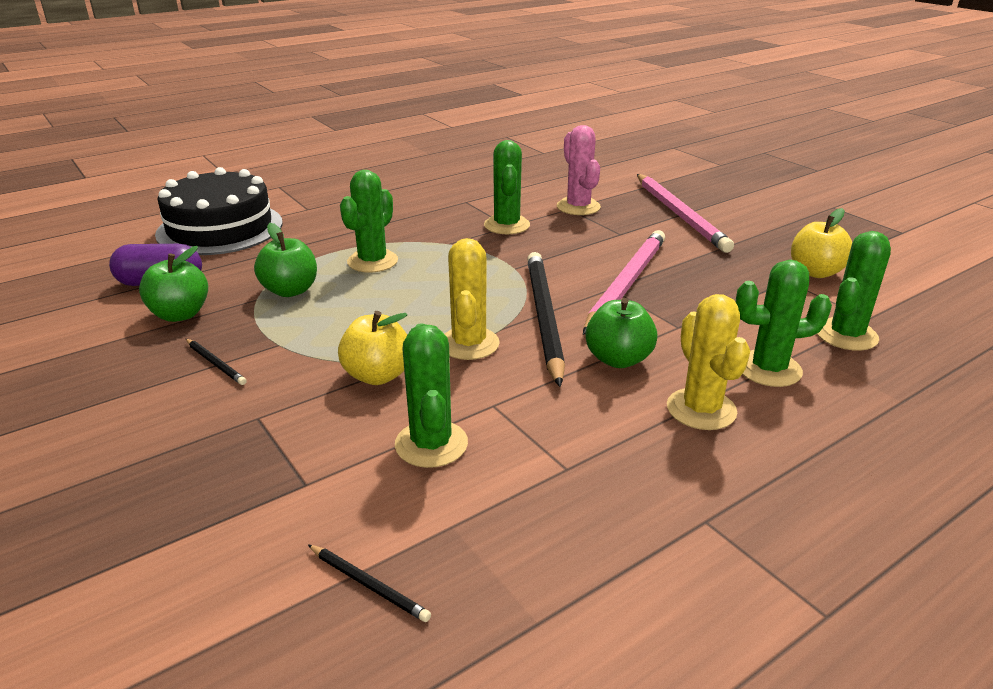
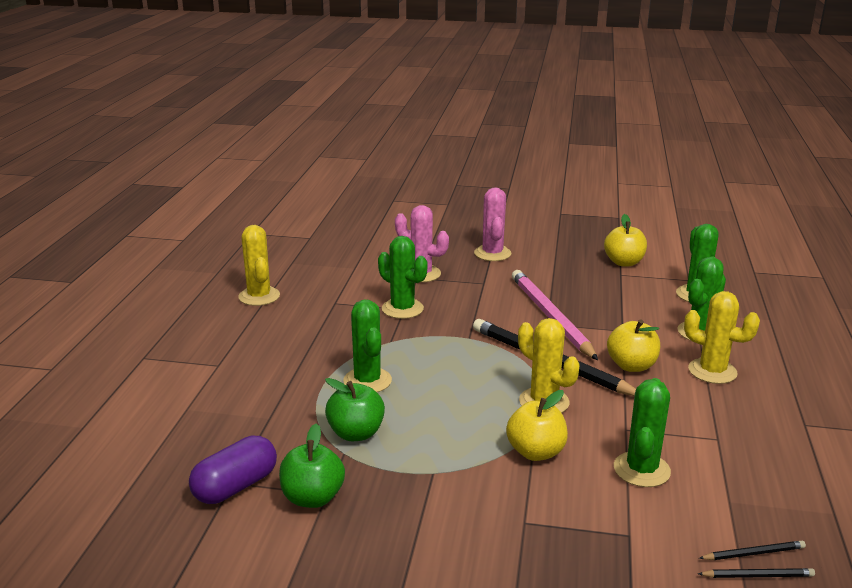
camera: 45 degrees left, 5 degrees down
black cake [155,167,283,255] -> none
black pencil [186,339,247,385] -> black pencil moved to [698,568,815,578]
green cactus [395,323,468,468] -> green cactus turned 75 degrees clockwise [614,378,671,487]
green apple [585,298,658,368] -> yellow apple [607,319,660,372]
pink pencil [637,174,734,253] -> pink cactus [474,187,511,261]
none -> yellow cactus [238,225,280,306]

